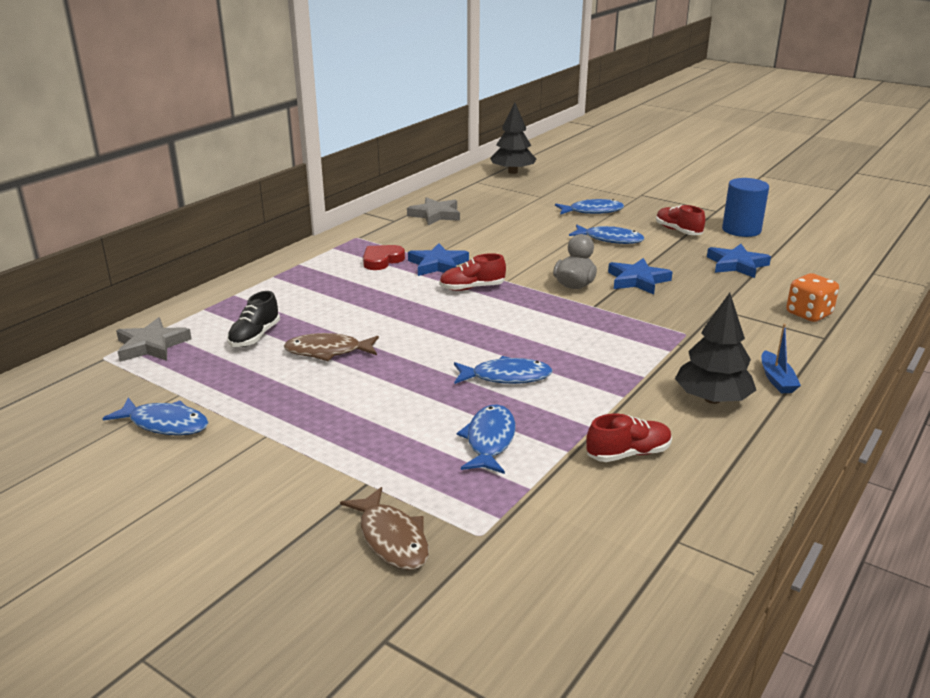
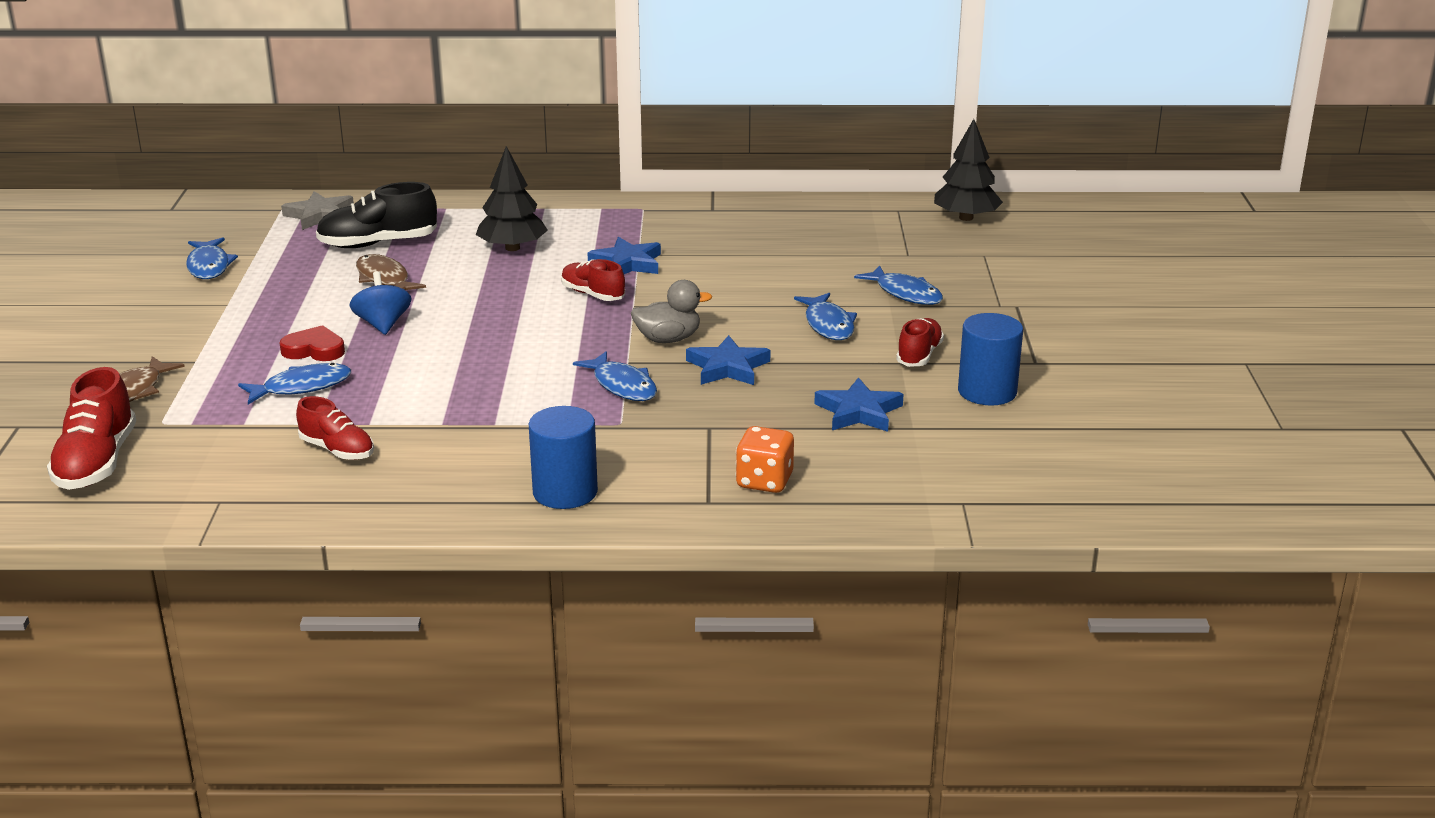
camera: 55 degrees right, 0 degrees up
black shoe [227,291,280,347] -> black shoe [316,182,437,248], size x1.56
red heart [363,245,405,270] -> red heart moved to [279,325,345,361]
grey star [407,197,460,225] -> none
blue fish [454,356,553,384] -> blue fish moved to [573,351,657,401]
black tree [675,293,756,404] -> black tree moved to [476,146,548,251]
blue boat [762,324,801,393] -> blue cylinder [529,406,598,509]
none -> red shoe [47,367,136,490]
none -> blue spinning top [349,271,412,335]

